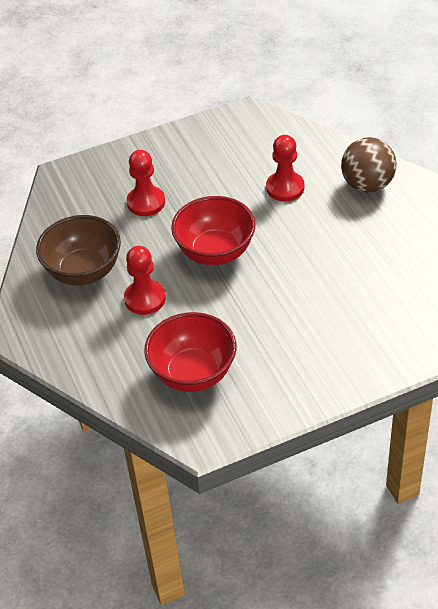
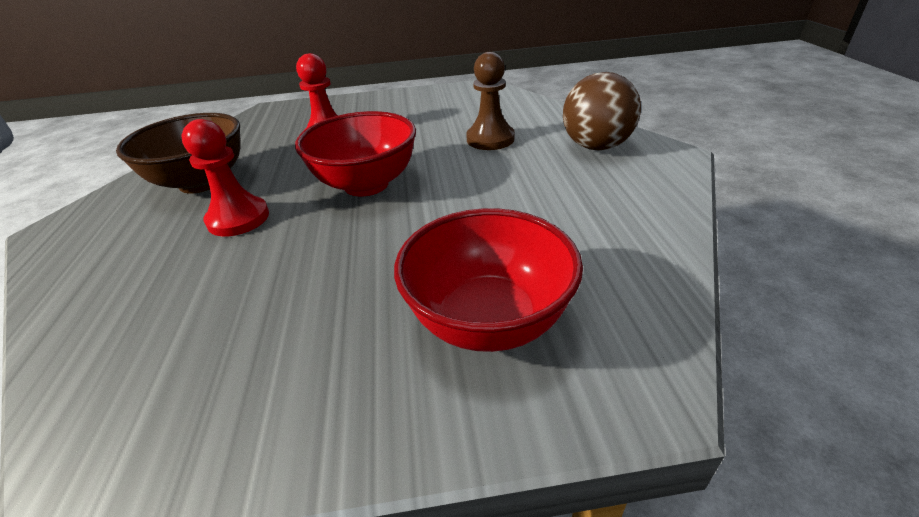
camera: 15 degrees right, 10 degrees down
red bowl [144,312,236,392] -> red bowl moved to [394,208,583,352]
red pawn [266,135,305,201] -> brown pawn [466,52,515,150]

